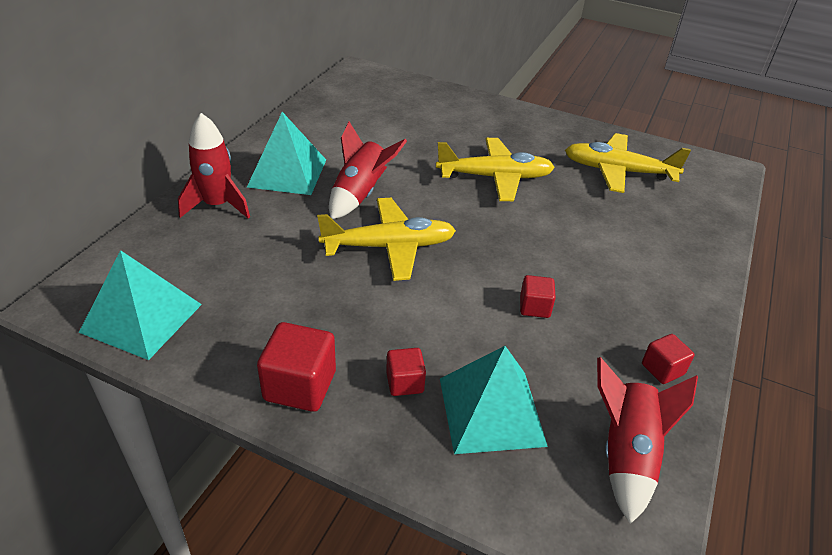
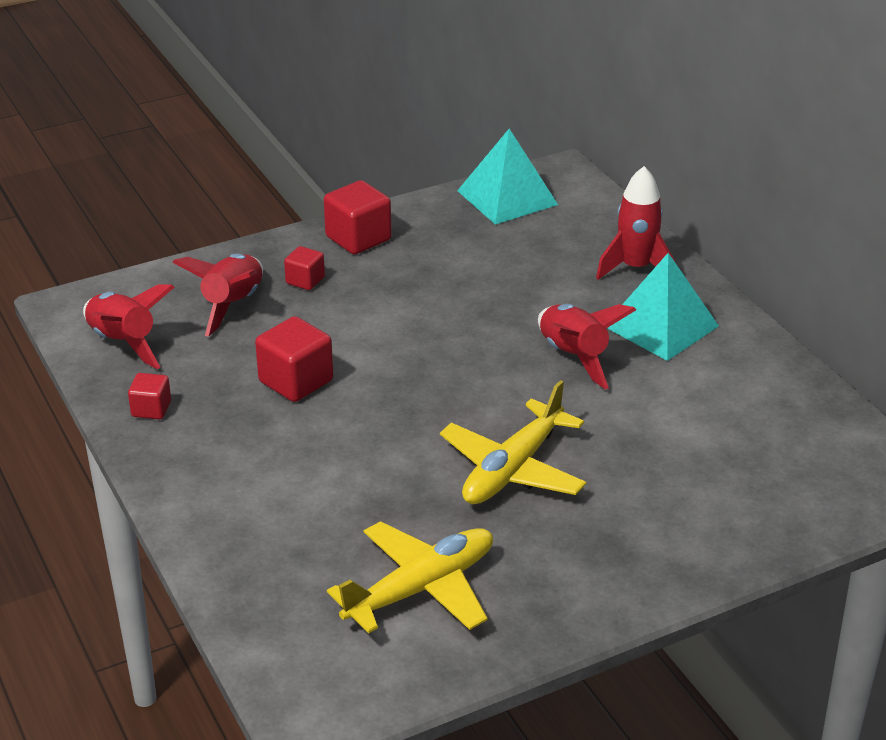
camera: 130 degrees right, 5 degrees down
yellow plane [317,198,456,281] -> none
turquoise pyramid [440,346,548,454] -> red rocket [172,254,263,337]
red cube [520,275,556,318] -> red cube [255,316,333,402], size x1.72

